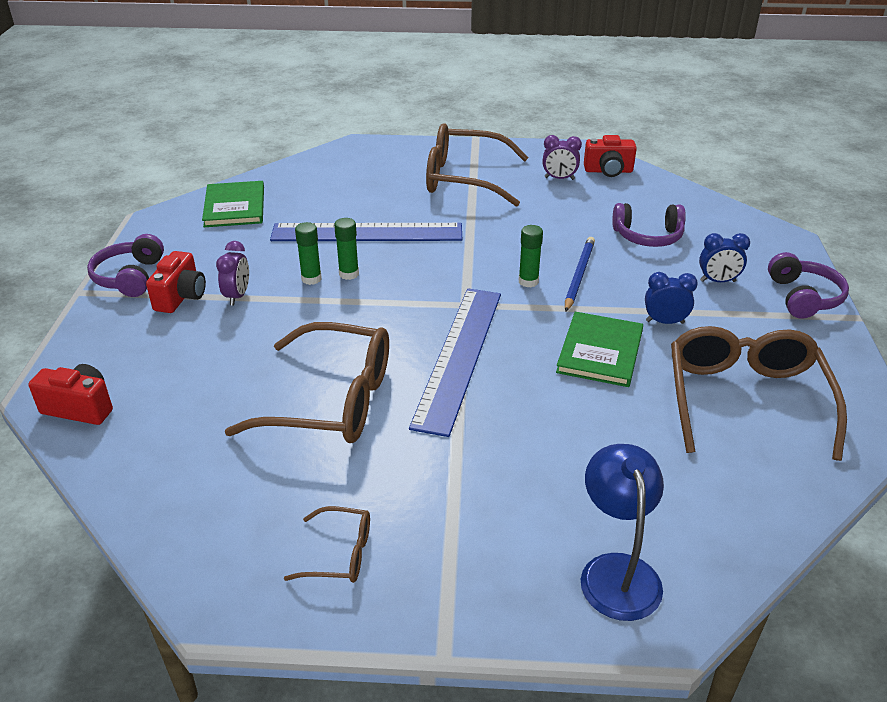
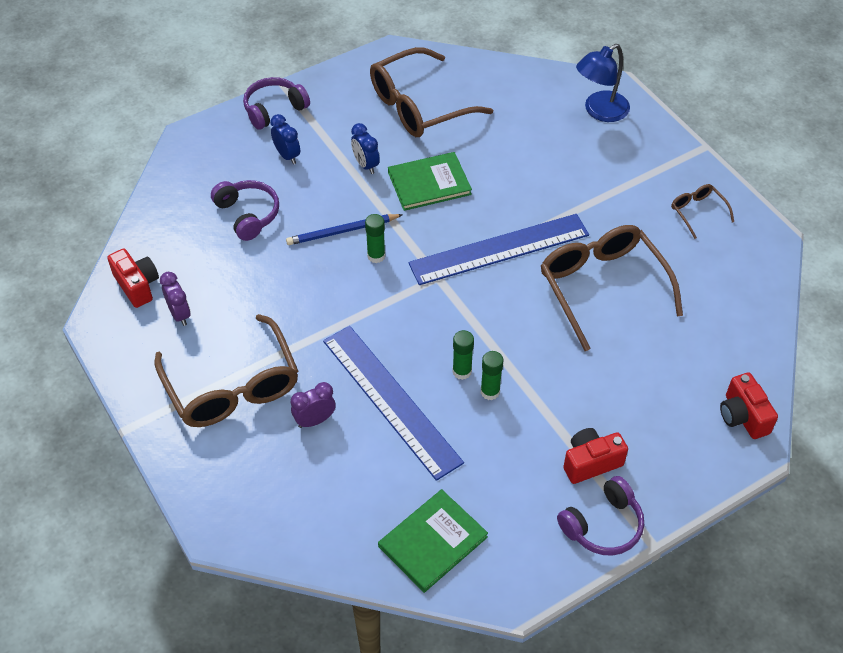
camera: 125 degrees left, 15 degrees up
purple clock [216,241,249,306] -> purple clock moved to [291,382,336,428]

